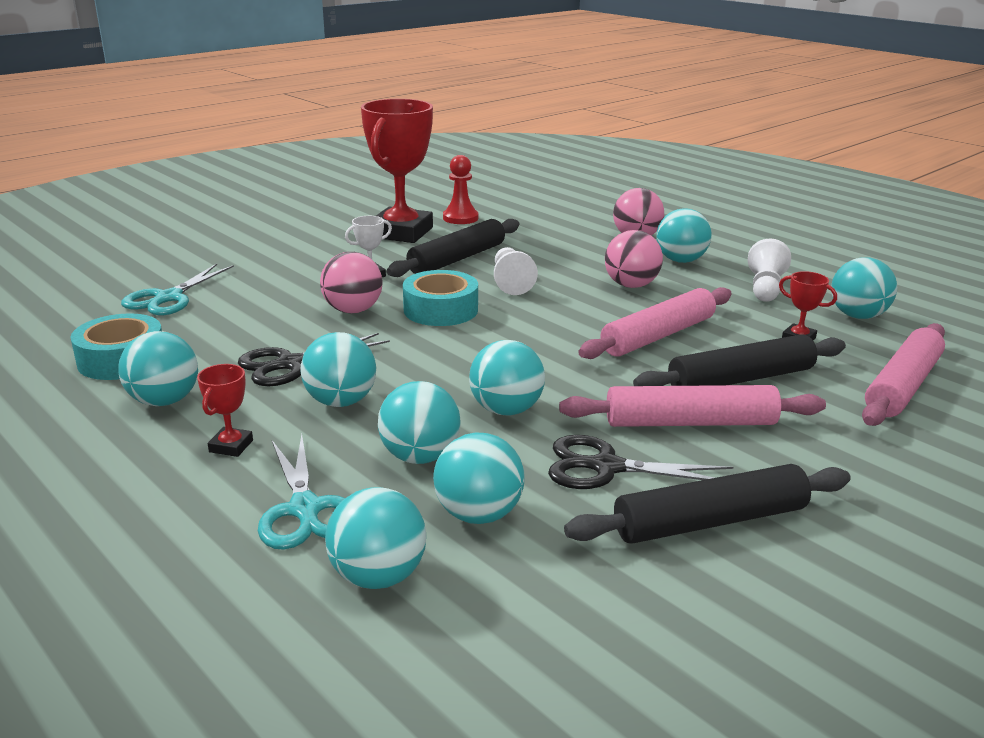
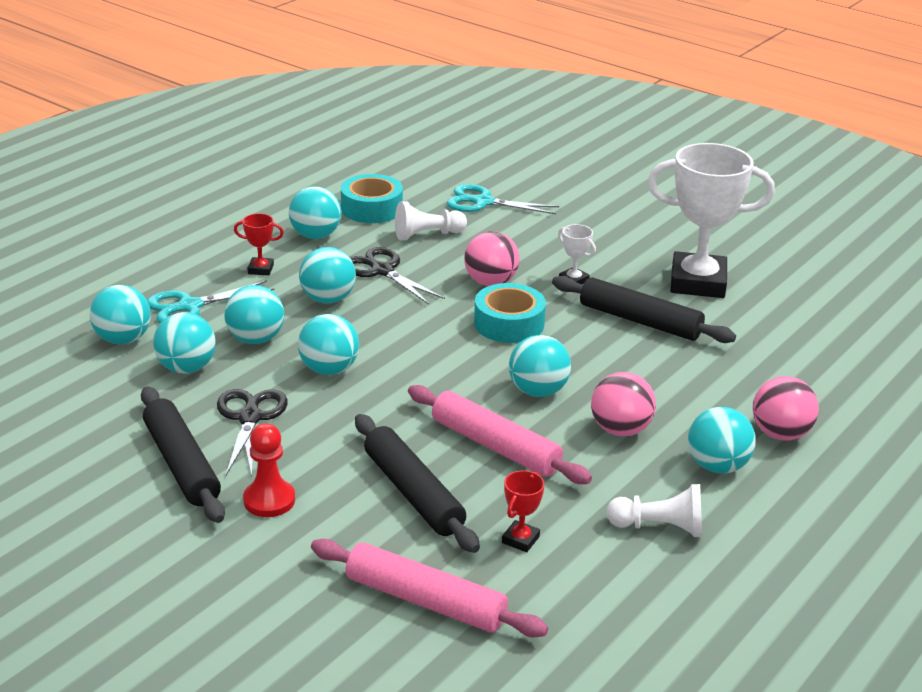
camera: 80 degrees right, 5 degrees up
red trophy [361,99,433,243] -> white trophy [648,143,775,298]
red pawn [443,155,478,224] -> red pawn moved to [243,423,295,517]
white pawn [494,247,538,295] -> white pawn moved to [395,201,467,240]
pink rolling pin [559,385,826,427] -> none
turquoise ball [831,257,897,319] -> turquoise ball moved to [509,335,571,397]

